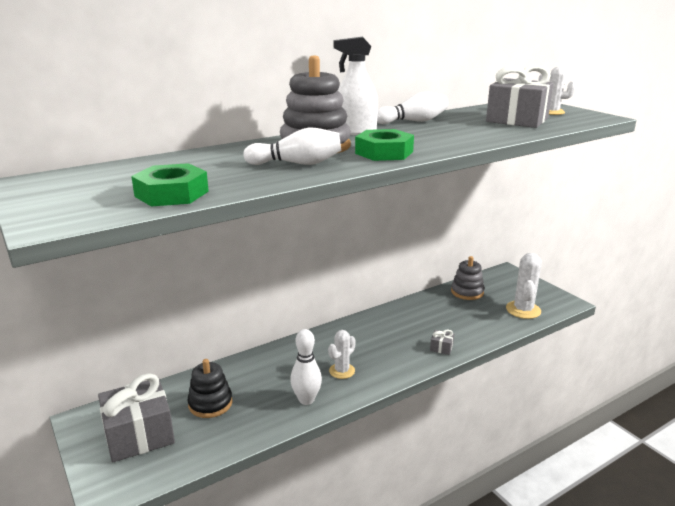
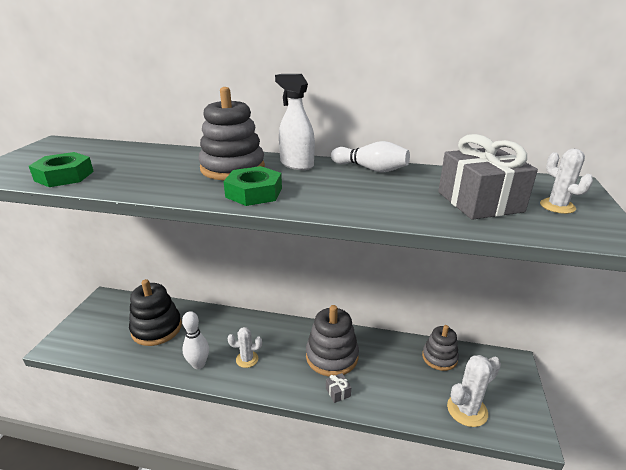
camera: 45 degrees right, 5 degrees up
grey gift [98,373,175,462] -> none
black stacking toy [187,359,233,418] -> black stacking toy [129,279,182,346], size x1.53
white bowling pin [243,127,342,165] -> none
none -> grey stacking toy [306,305,359,377]

